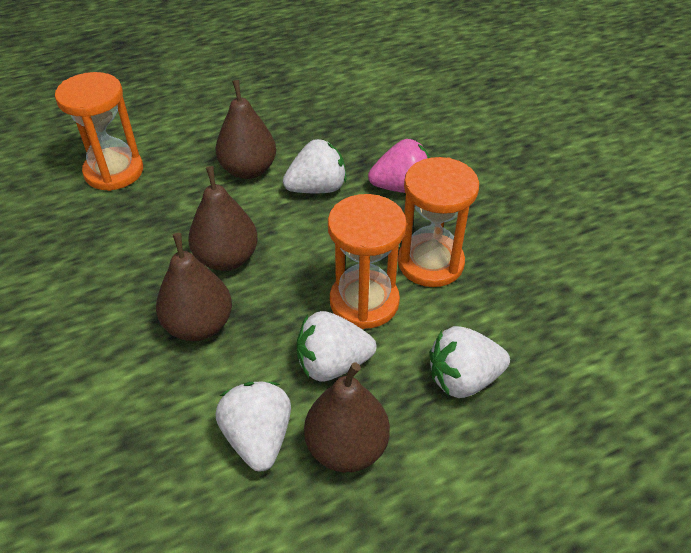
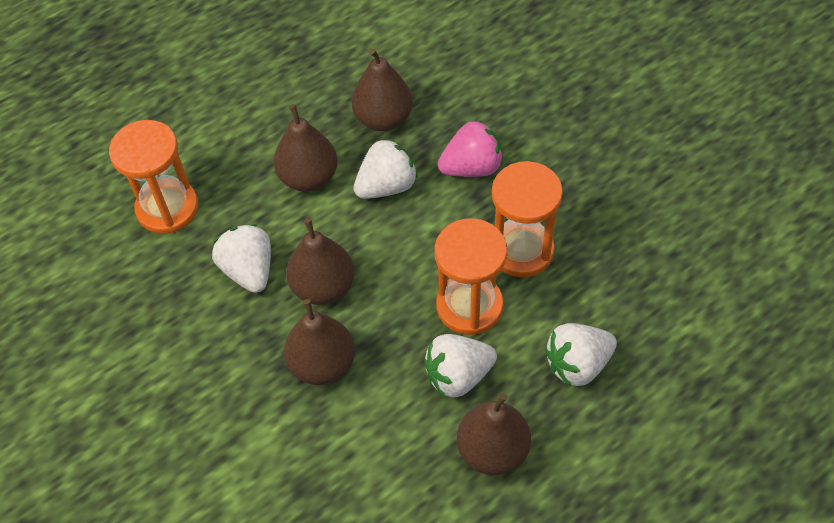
camera: 10 degrees left, 10 degrees up
white strawberry [215,382,291,472] -> white strawberry moved to [212,224,271,293]
none -> brown pear [351,48,413,131]

